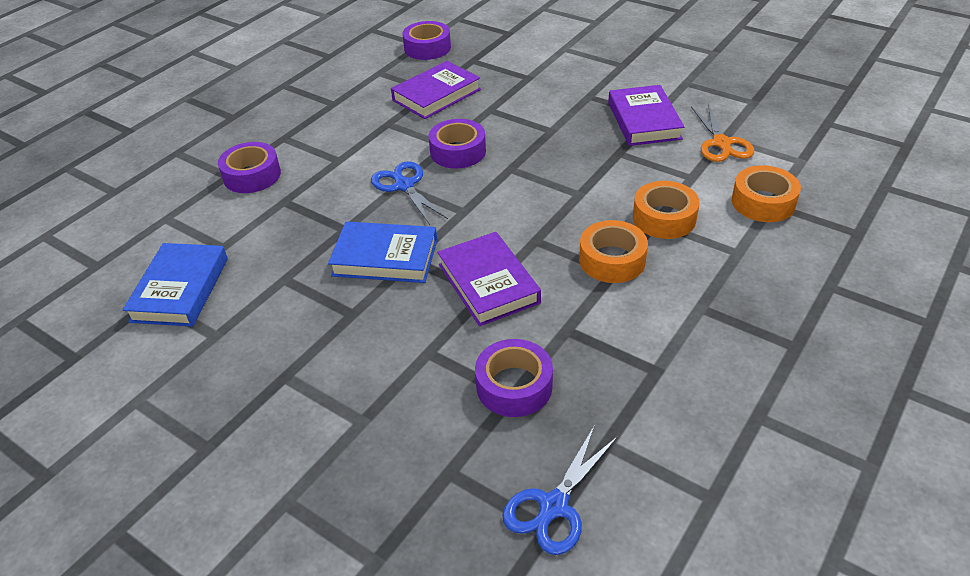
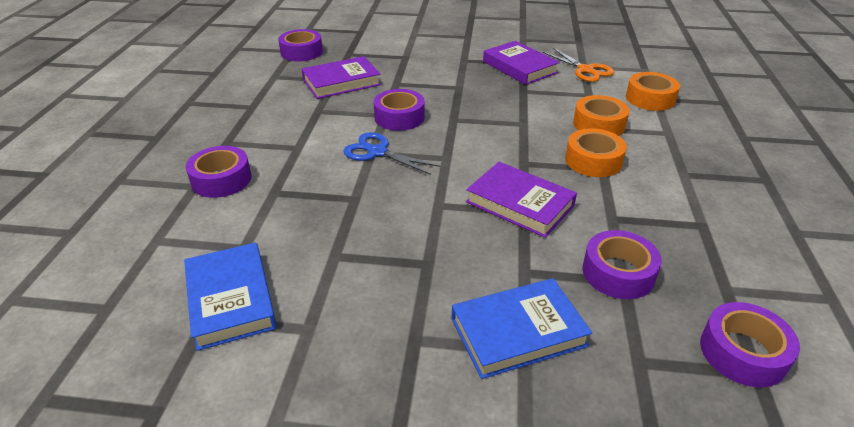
camera: 30 degrees left, 5 degrees down
blue book [328,221,437,283] -> blue book moved to [451,278,592,379]
purple book [391,61,481,119] -> purple book turned 45 degrees clockwise [302,56,381,99]
blue scissors [502,427,618,555] -> purple tape [700,302,800,388]

